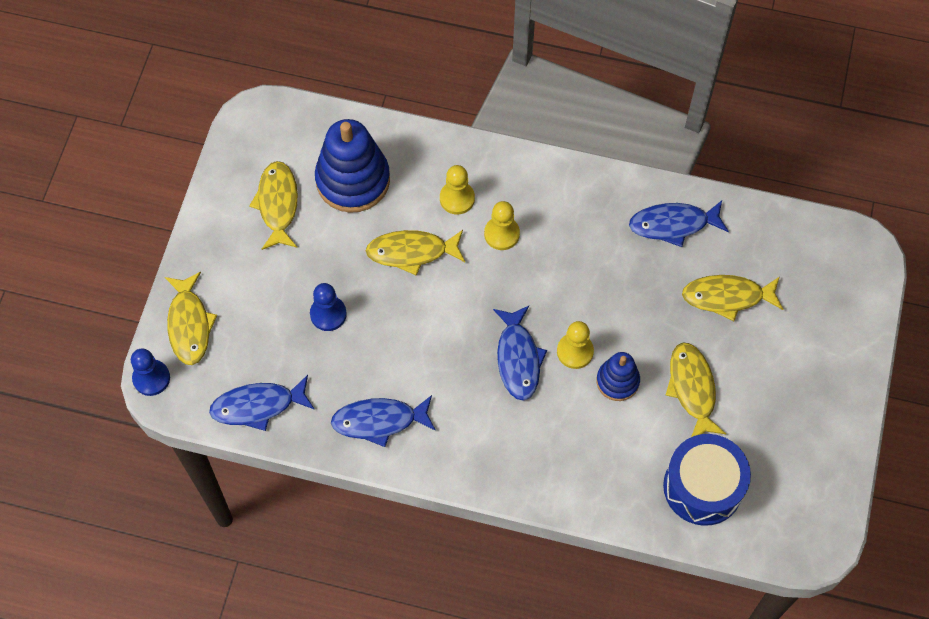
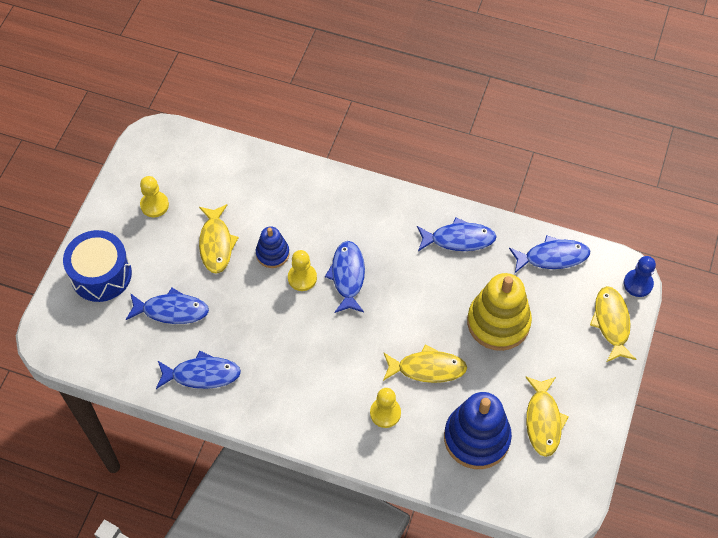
camera: 175 degrees left, 5 degrees down
blue pawn [310,283,347,331] -> yellow stacking toy [467,273,532,351]
yellow pawn [484,201,520,250] -> yellow pawn moved to [140,176,169,217]
blue drum [663,434,751,526] -> blue drum moved to [63,230,132,302]
yellow fish [682,275,783,321] -> blue fish [125,288,209,324]

